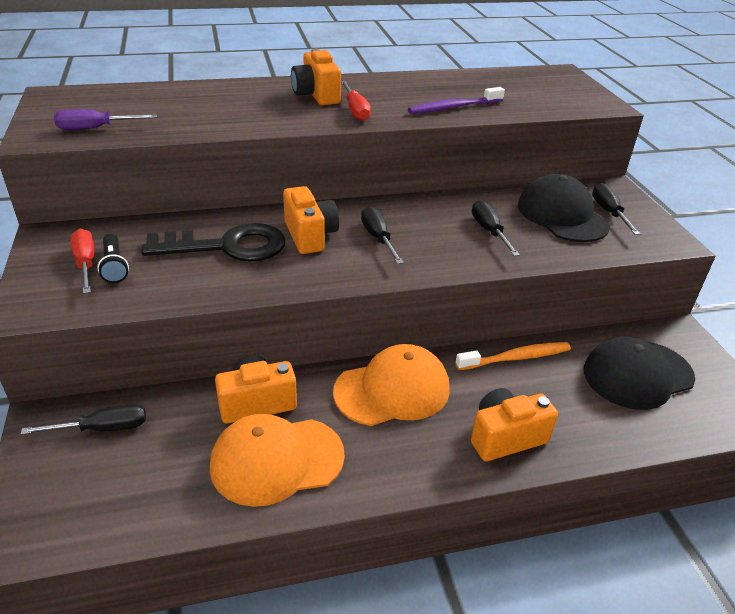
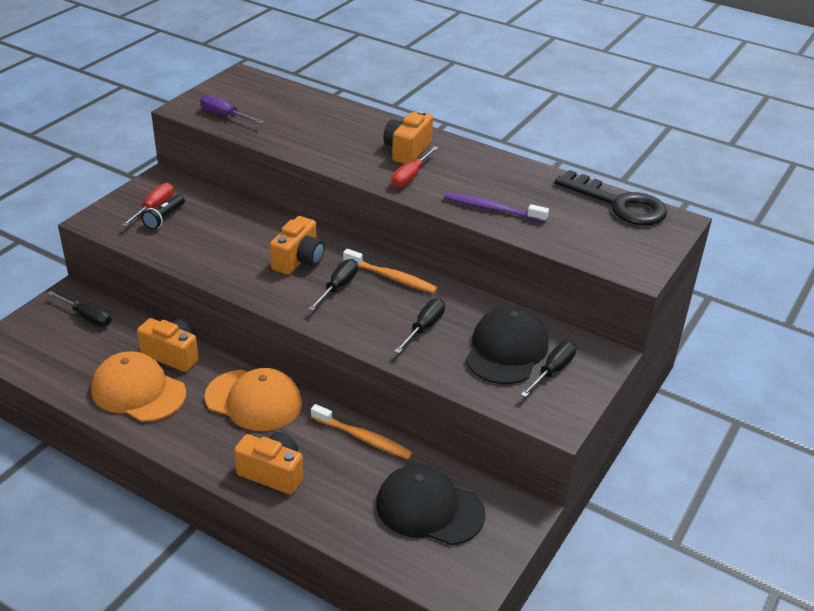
camera: 45 degrees right, 0 degrees up
black key [142,223,286,261] -> black key moved to [555,170,667,225]
none -> orange toothbrush [343,249,438,293]

